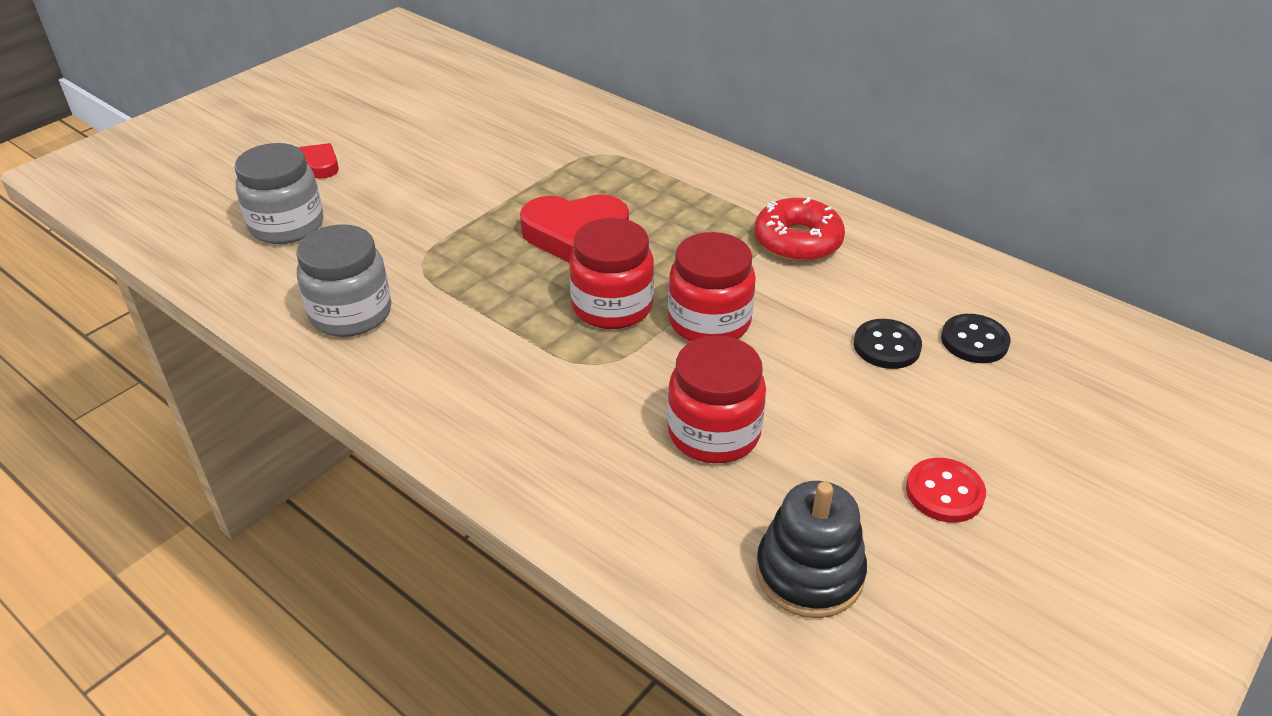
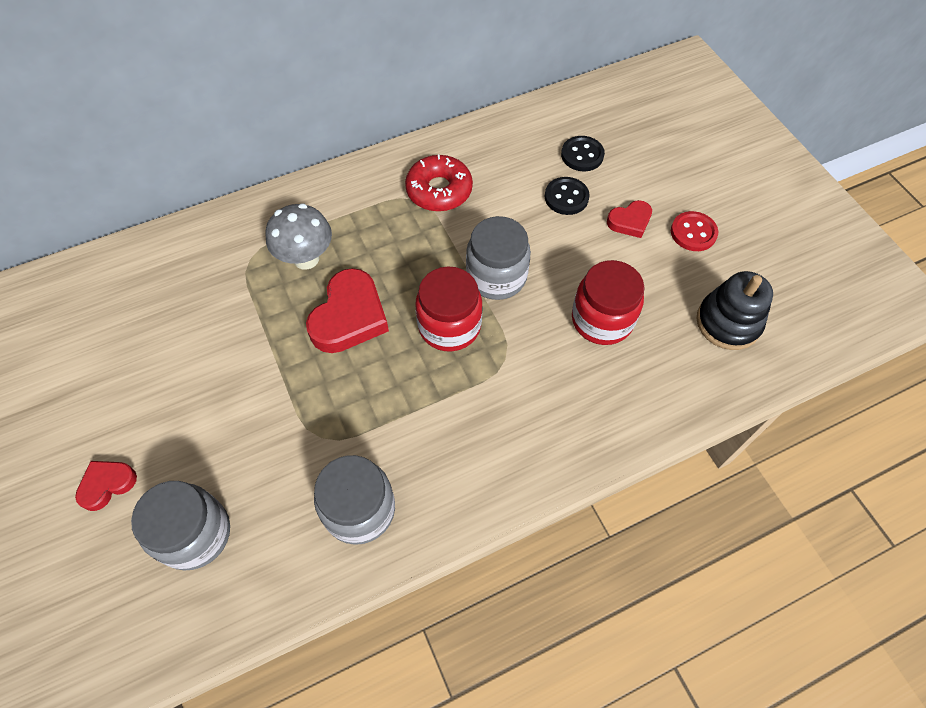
camera: 65 degrees left, 20 degrees up
red jar [668,232,756,342] -> grey jar [466,216,531,300]
none -> grey mushroom [265,204,332,270]
none -> red heart [607,200,652,238]

